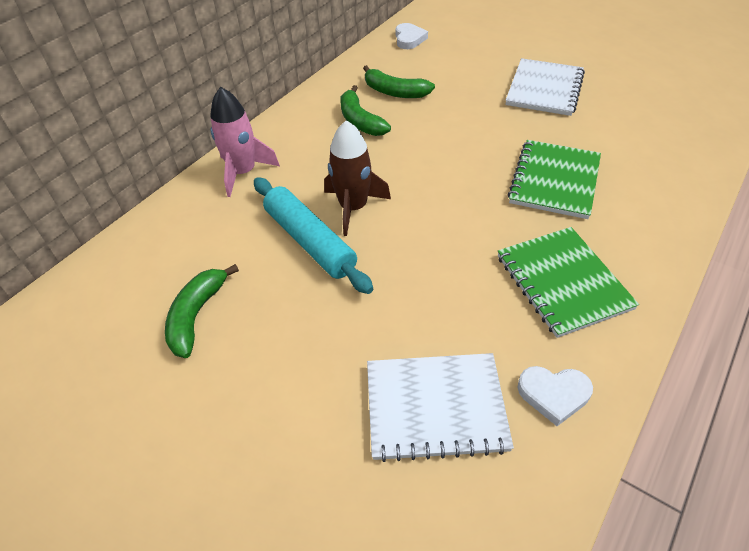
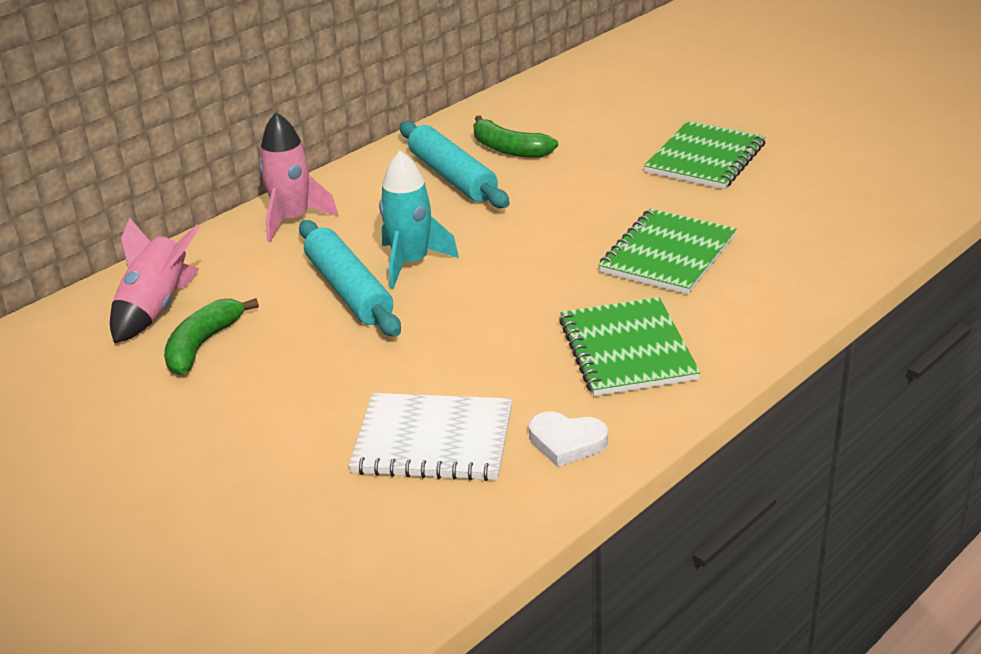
camera: 10 degrees right, 15 degrees down
brown rocket [324,120,391,236] -> turquoise rocket [379,151,459,289]
green banana [340,85,391,136] -> turquoise rolling pin [400,121,510,208]
white heart [396,23,428,49] -> none
white notebook [505,58,585,116] -> green notebook [644,121,766,189]
none -> pink rocket [110,218,200,343]

